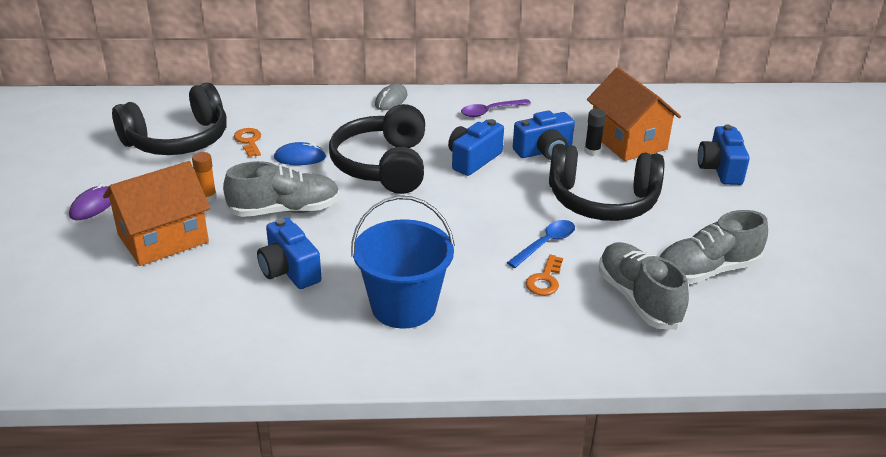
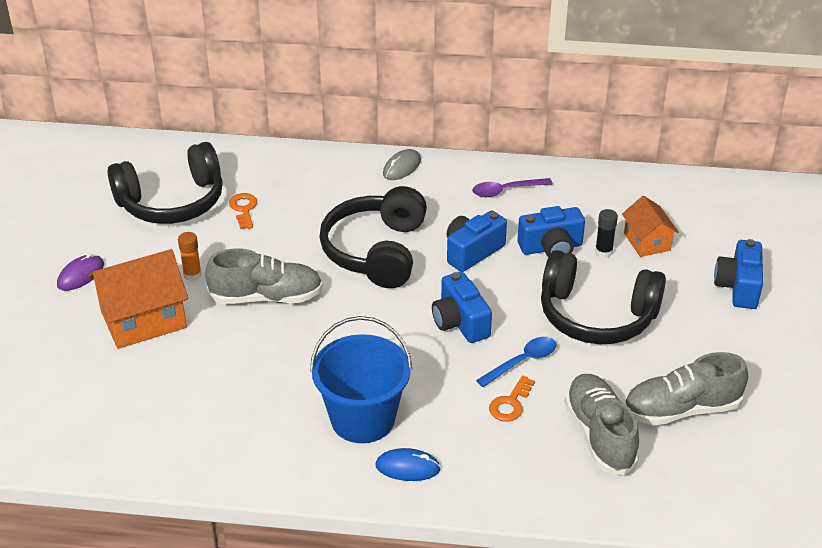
camera: 10 degrees right, 5 degrees up
blue camera [257,218,322,289] -> blue camera moved to [432,272,492,343]
blue mouse [274,142,326,165] -> blue mouse moved to [375,448,441,481]
orange house [587,67,681,161] -> orange house [622,196,679,257], size x0.59

